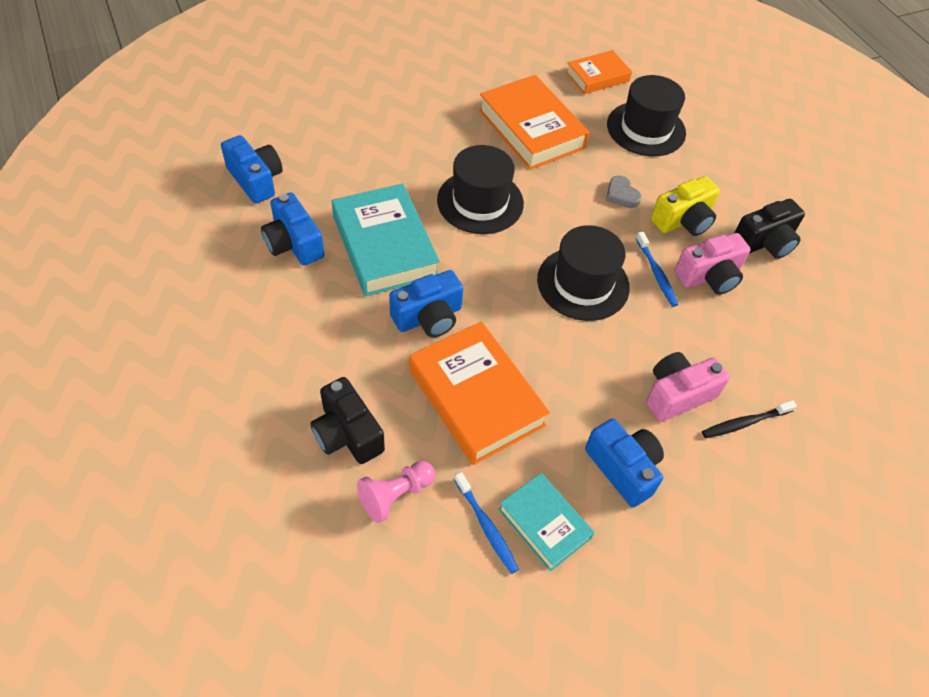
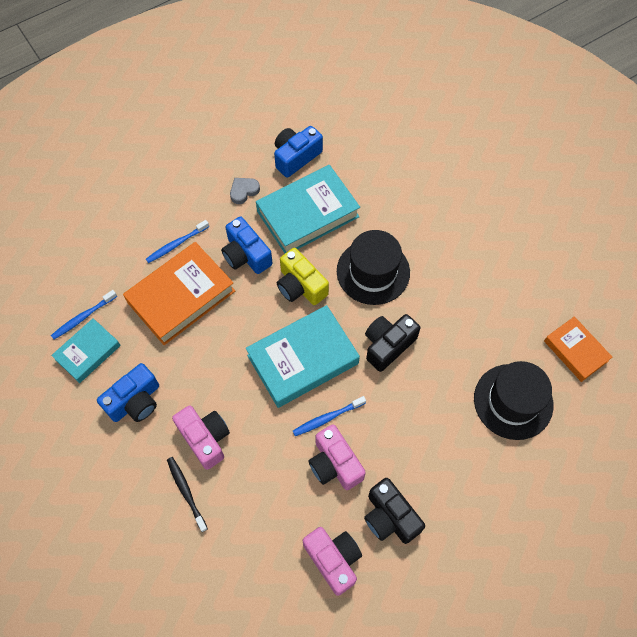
camera: 85 degrees right, 10 degrees up
blue camera [221,135,283,204] -> none
black camera [310,377,385,464] -> black camera moved to [365,314,420,372]
pink pawn [357,461,435,523] -> none
orange book [479,75,590,170] -> none
black hat [537,225,630,321] -> turquoise book [246,305,360,408]
grey heart [606,176,641,208] -> grey heart moved to [230,178,260,204]
yellow camera [651,176,720,236] -> yellow camera moved to [277,248,329,305]
none -> blue toothbrush [146,220,209,263]
none -> pink camera [303,527,362,596]

